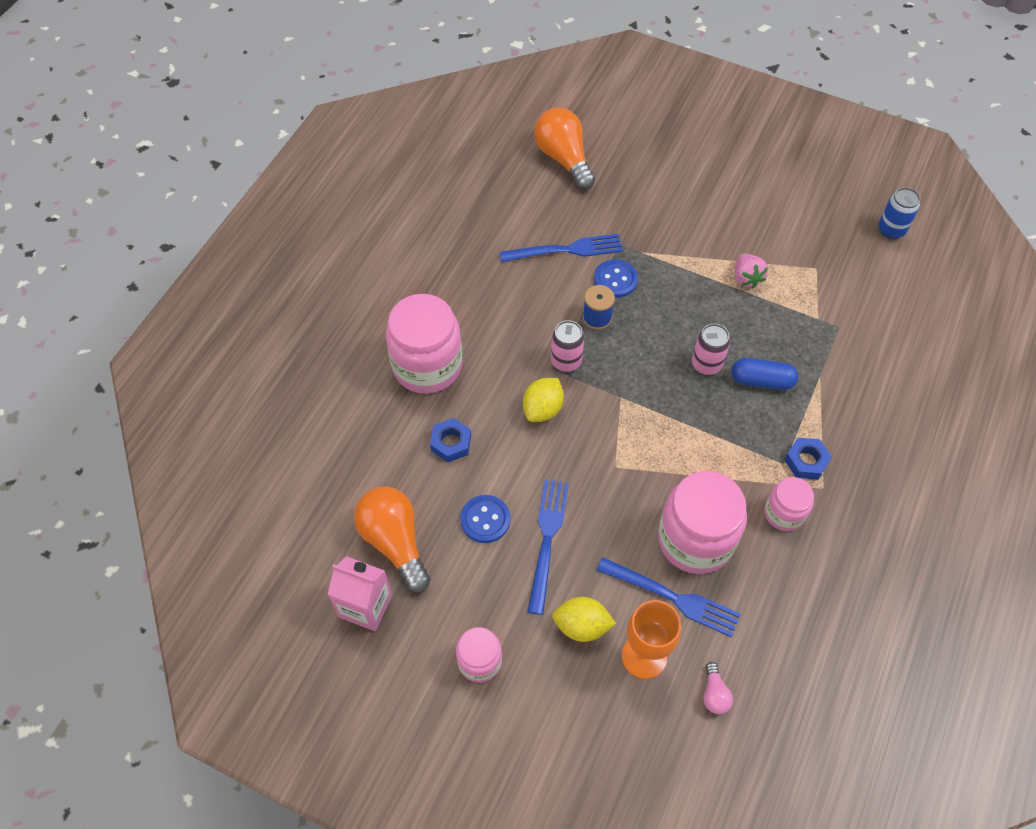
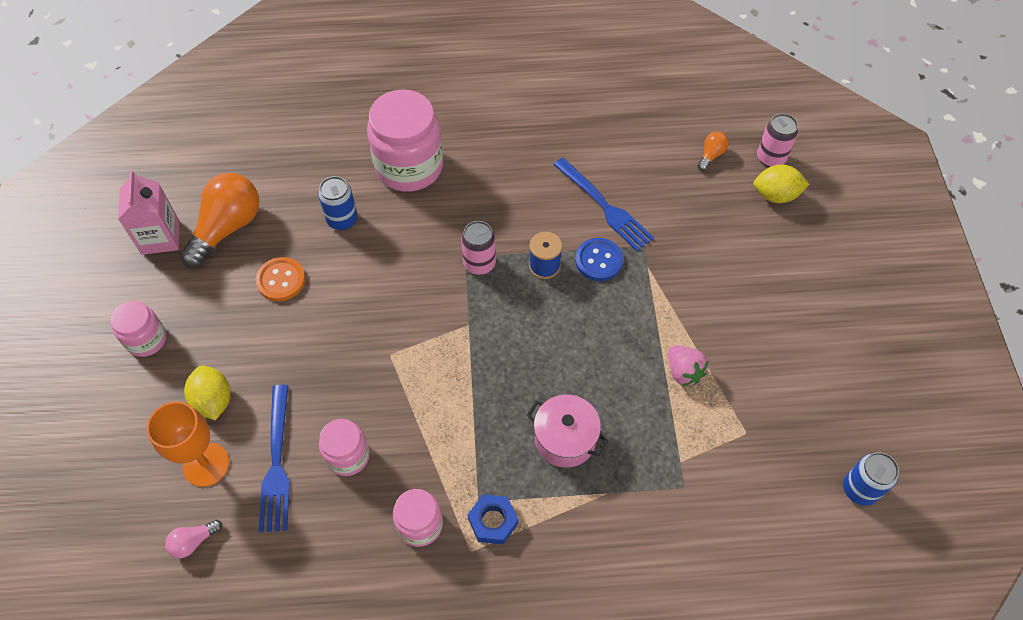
camera: 60 degrees right, 0 degrees up
blue nut [430,418,471,462] -> blue can [318,176,358,231]
blue button [460,495,510,543] -> orange button [256,257,305,301]
yellow lemon [523,378,564,422] -> yellow lemon moved to [753,164,810,203]
blue fork [528,479,569,615] -> none
orange light bulb [534,108,595,190] -> orange light bulb [698,132,729,171], size x0.45
pink jar [658,471,747,574] -> pink jar [319,419,370,476], size x0.54
pink can [692,324,730,375] -> pink can moved to [757,114,798,167]
blue capsule [732,358,798,390] -> pink pot [526,395,608,468]
pink strawberry [735,254,768,288] -> pink strawberry turned 75 degrees counterclockwise [668,345,708,386]

